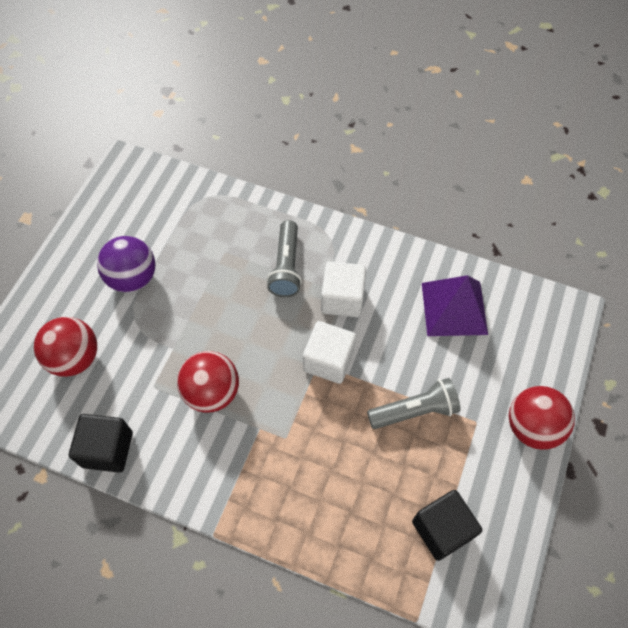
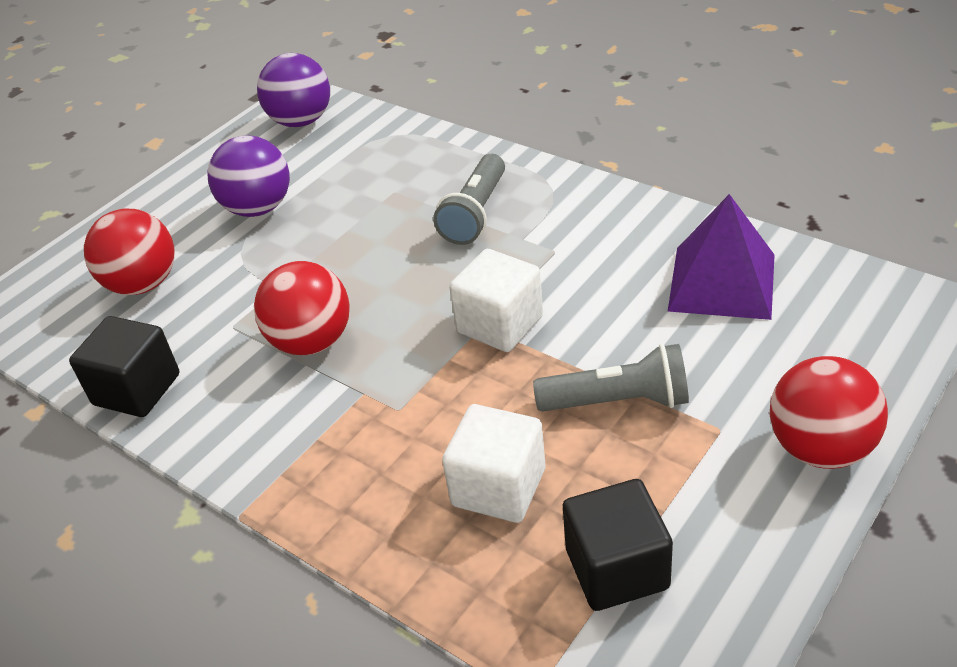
camera: 20 degrees right, 20 degrees down
white cube [321,261,366,317] -> white cube moved to [442,404,545,523]
none -> purple ball [257,53,330,127]

